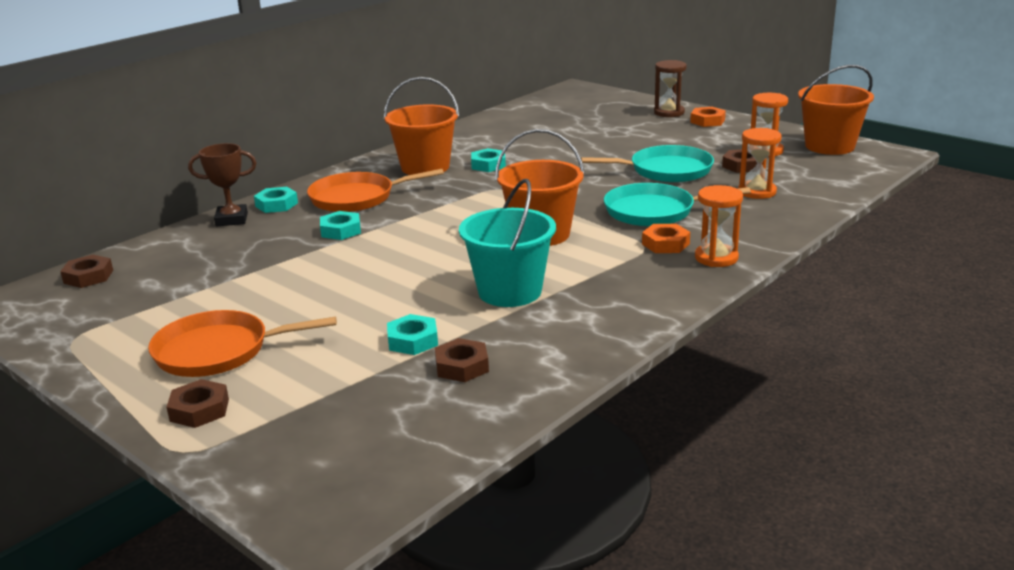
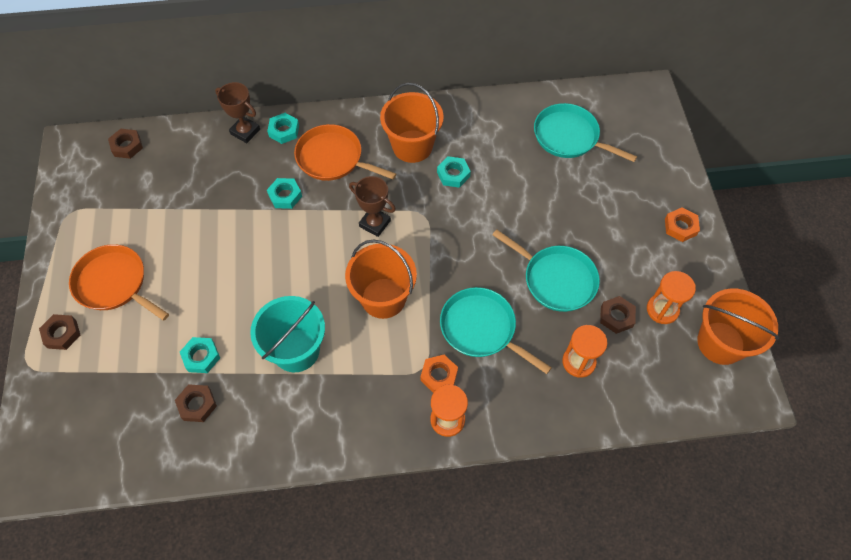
camera: 40 degrees right, 35 degrees up
brown hourglass [654,60,687,117] -> none
none -> brown trophy [349,176,396,237]
none -> turquoise pan [534,103,637,162]

